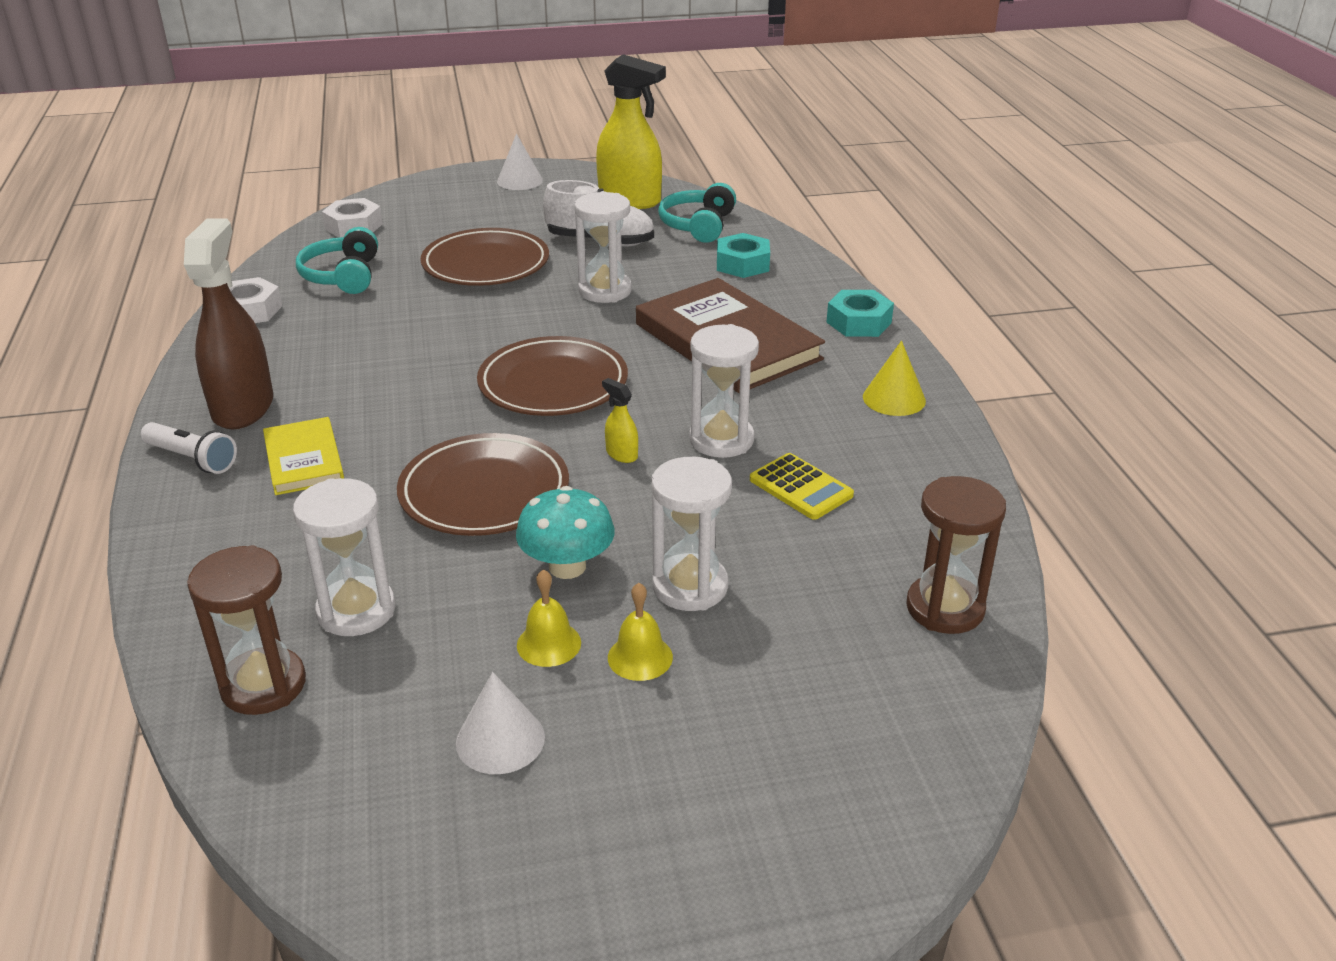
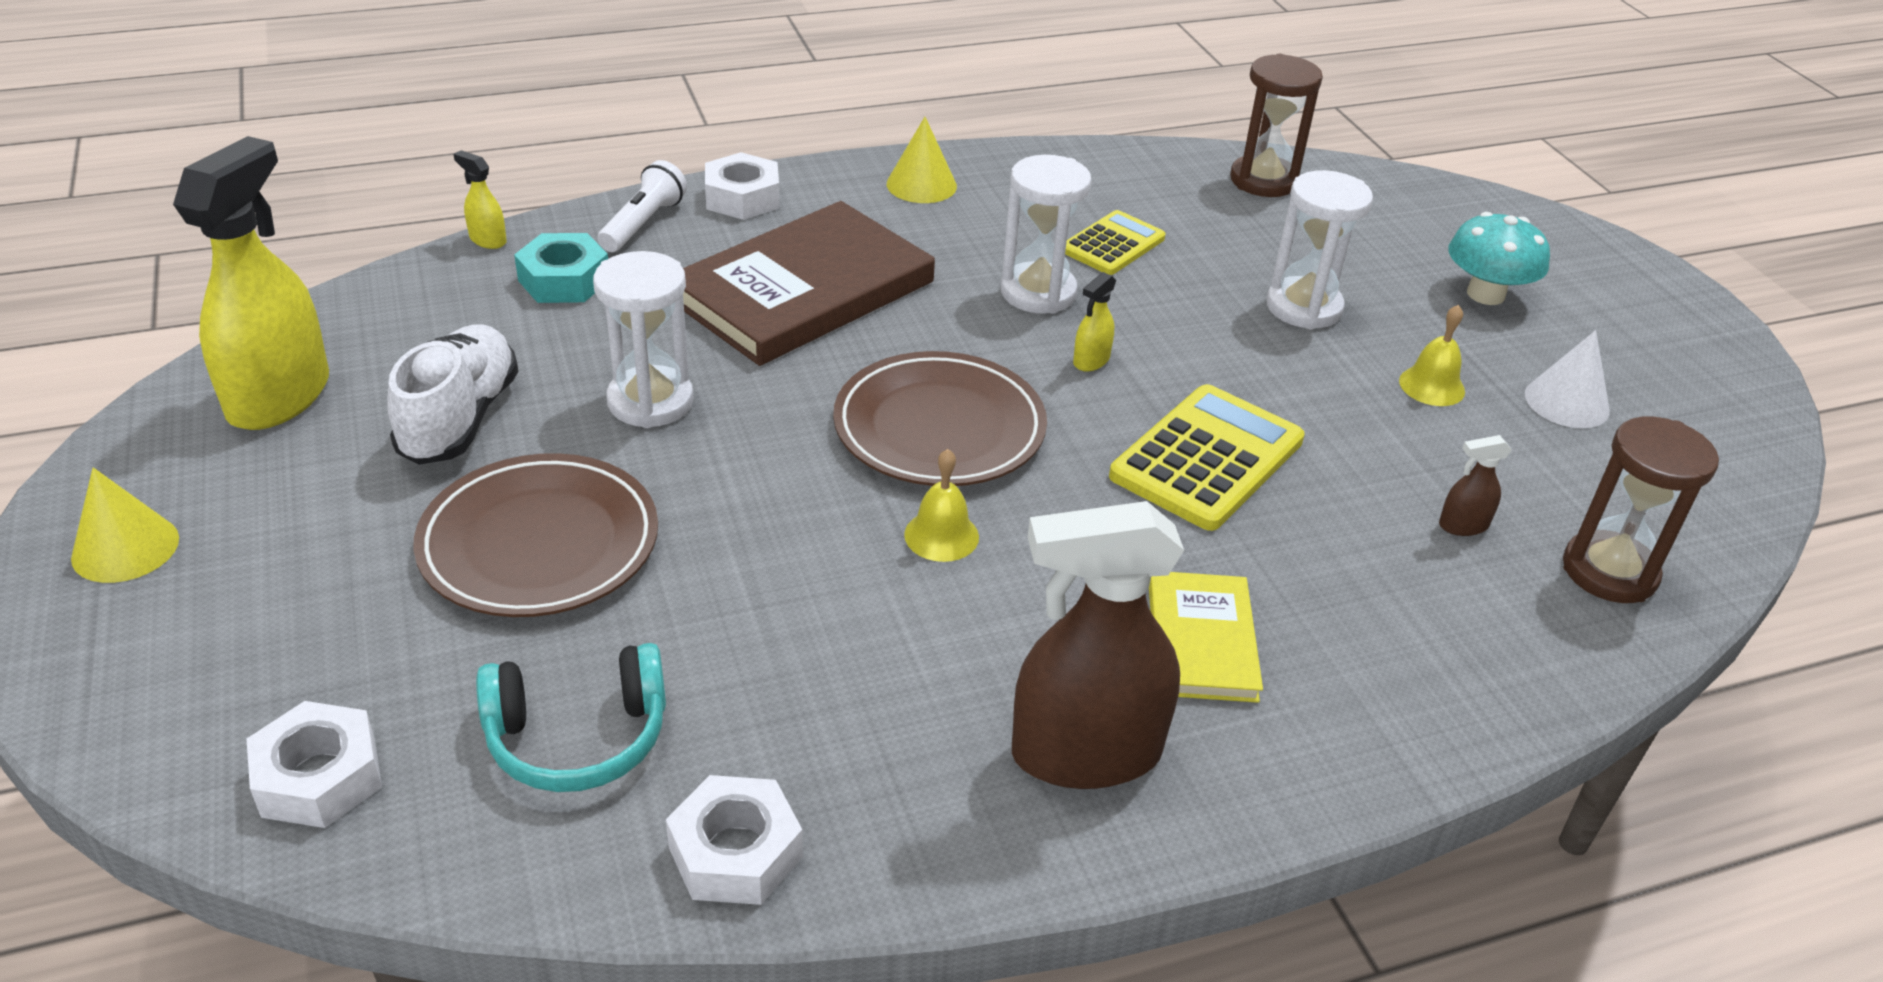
camera: 100 degrees left, 5 degrees up
white flashlight [141,422,237,474] -> white flashlight moved to [598,160,687,252]
yellow book [263,417,344,495] -> yellow book turned 60 degrees counterclockwise [1149,572,1263,703]
white hourglass [293,478,395,636] -> brown spray bottle [1439,435,1512,536]
brown plate [397,433,569,536] -> yellow calculator [1109,384,1305,531]
white cone [497,134,543,190] -> yellow cone [71,467,179,583]
turquoise mushroom [516,486,615,579] -> turquoise mushroom moved to [1448,212,1550,305]
yellow bell [608,583,673,681] -> yellow bell moved to [904,449,979,562]
turquoise headphones [658,183,736,243] -> none
turquoise nut [826,290,894,337] -> white nut [705,152,780,220]
none -> yellow spray bottle [453,150,507,249]

